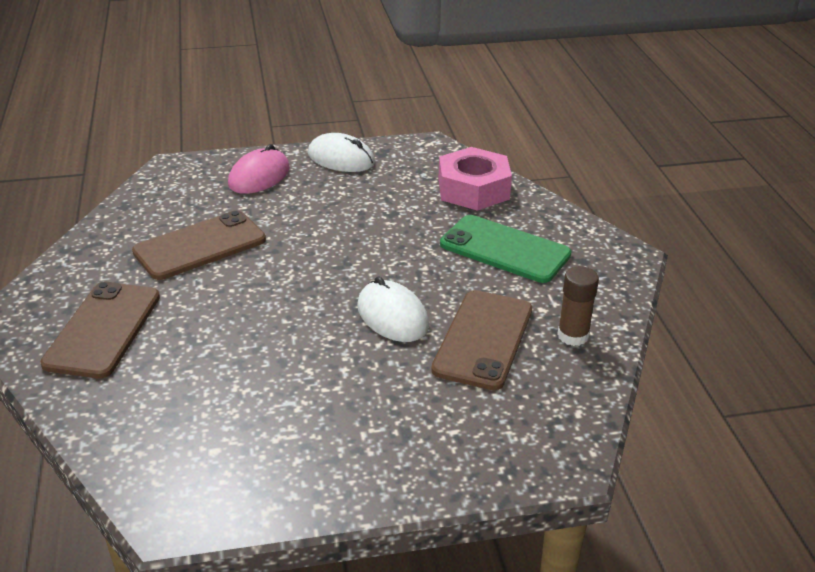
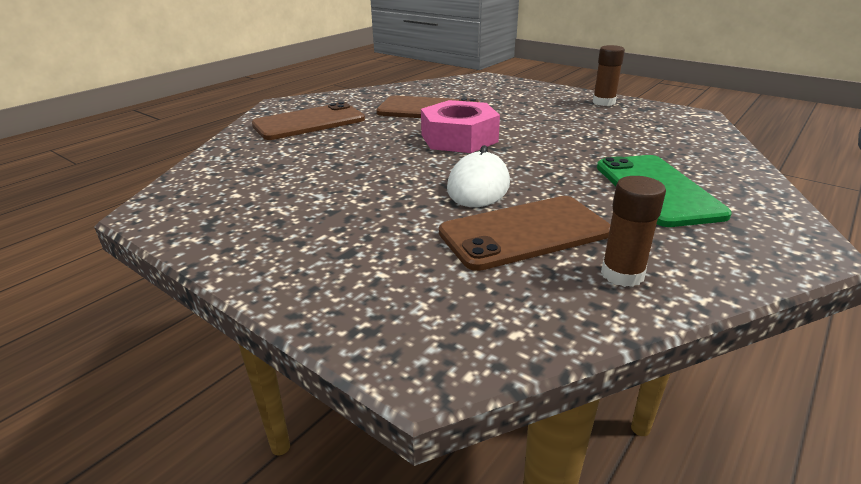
camera: 50 degrees right, 5 degrees down
pink mouse [228,144,290,194] -> none
white mouse [308,133,375,172] -> brown glue stick [593,45,625,106]
pink nut [438,147,512,211] -> pink nut moved to [421,100,500,153]

